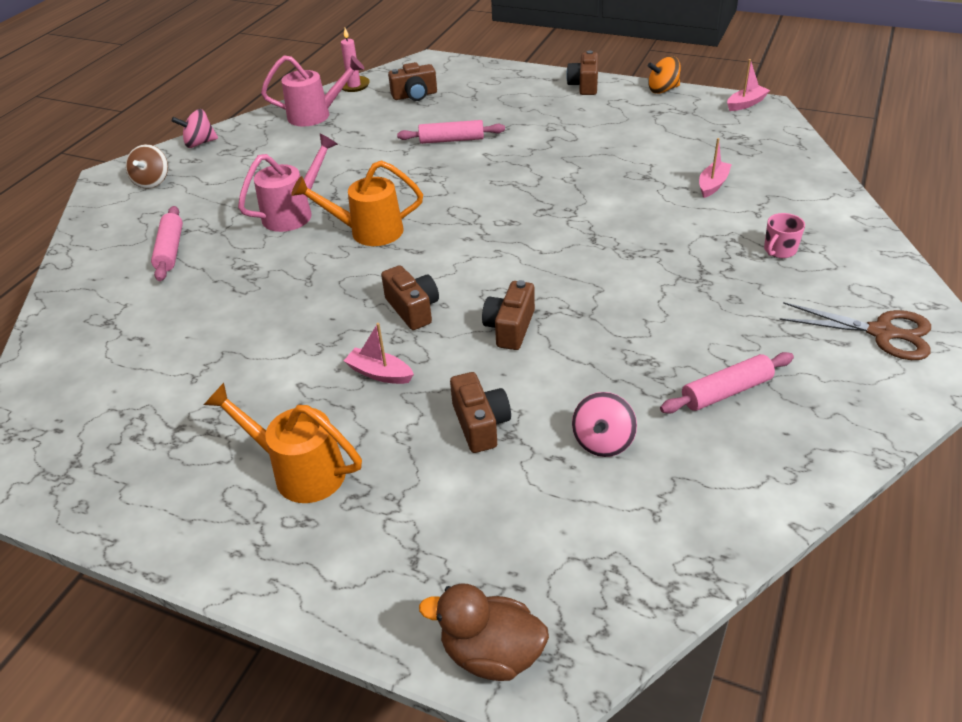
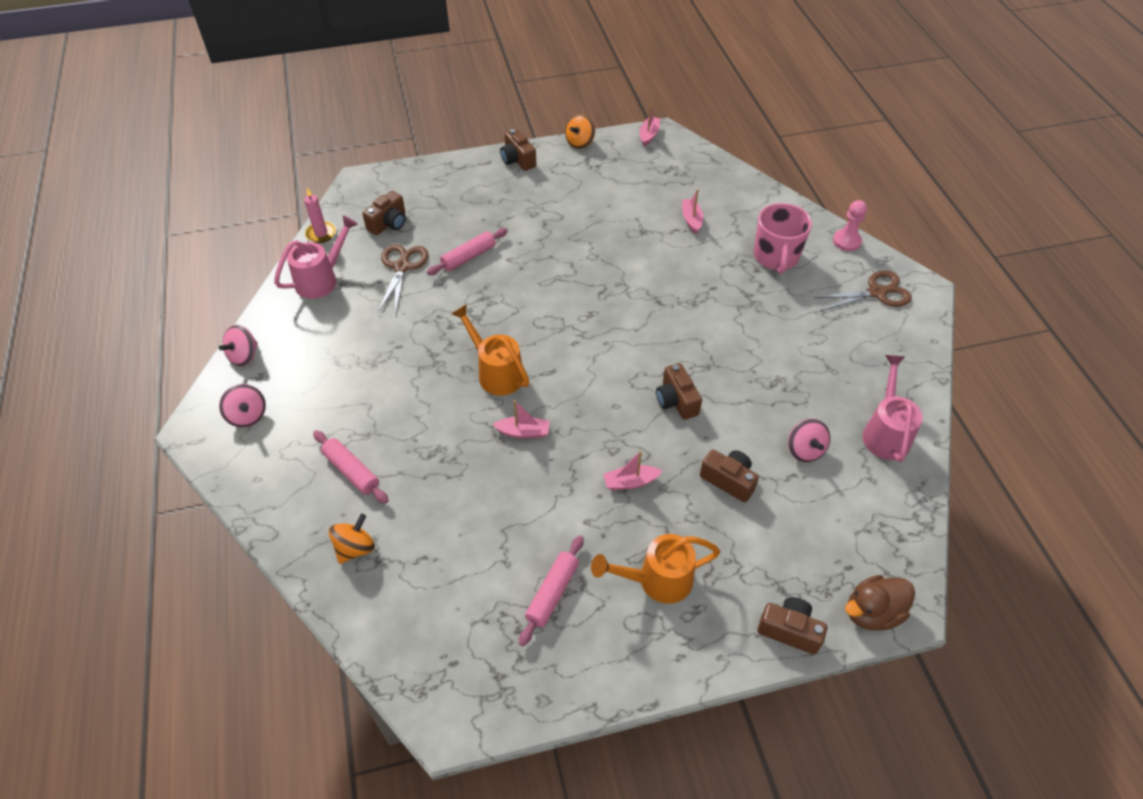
camera: 40 degrees left, 10 degrees up
brown spinning top [125,144,168,189] -> pink spinning top [219,384,266,427]
pink watering can [238,134,338,232] -> pink watering can moved to [862,355,923,462]
orange watering can [291,160,423,246] -> orange watering can turned 90 degrees clockwise [451,304,529,396]
brown camera [381,265,439,330] -> brown camera moved to [758,597,827,655]
pink rolling pin [660,352,794,414] -> pink rolling pin moved to [519,535,584,646]
pink mug [764,213,805,258] -> pink mug [754,203,812,274], size x1.98
none -> orange spinning top [329,514,375,564]
none -> brown scissors [378,244,429,314]
none -> pink boat [492,400,550,438]
none -> pink pawn [833,200,867,251]

